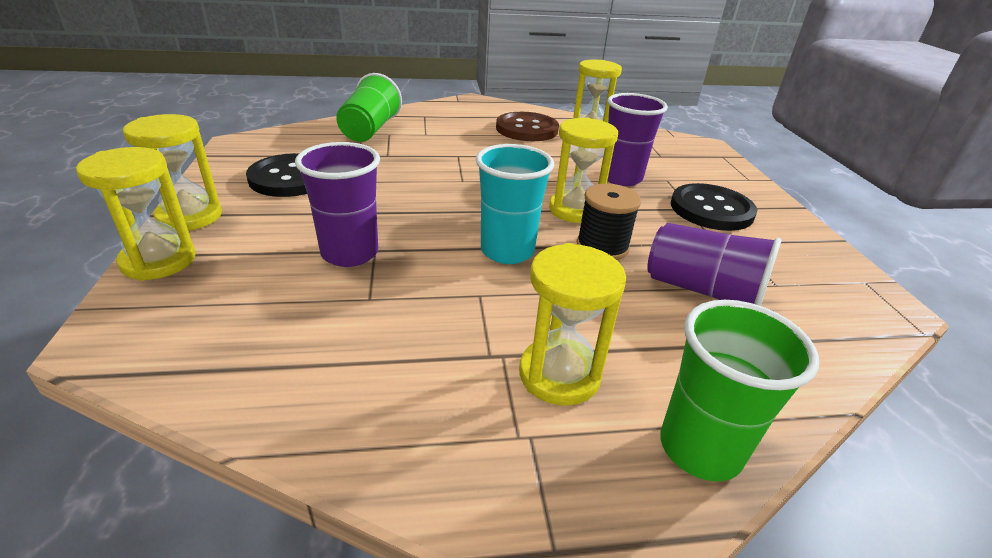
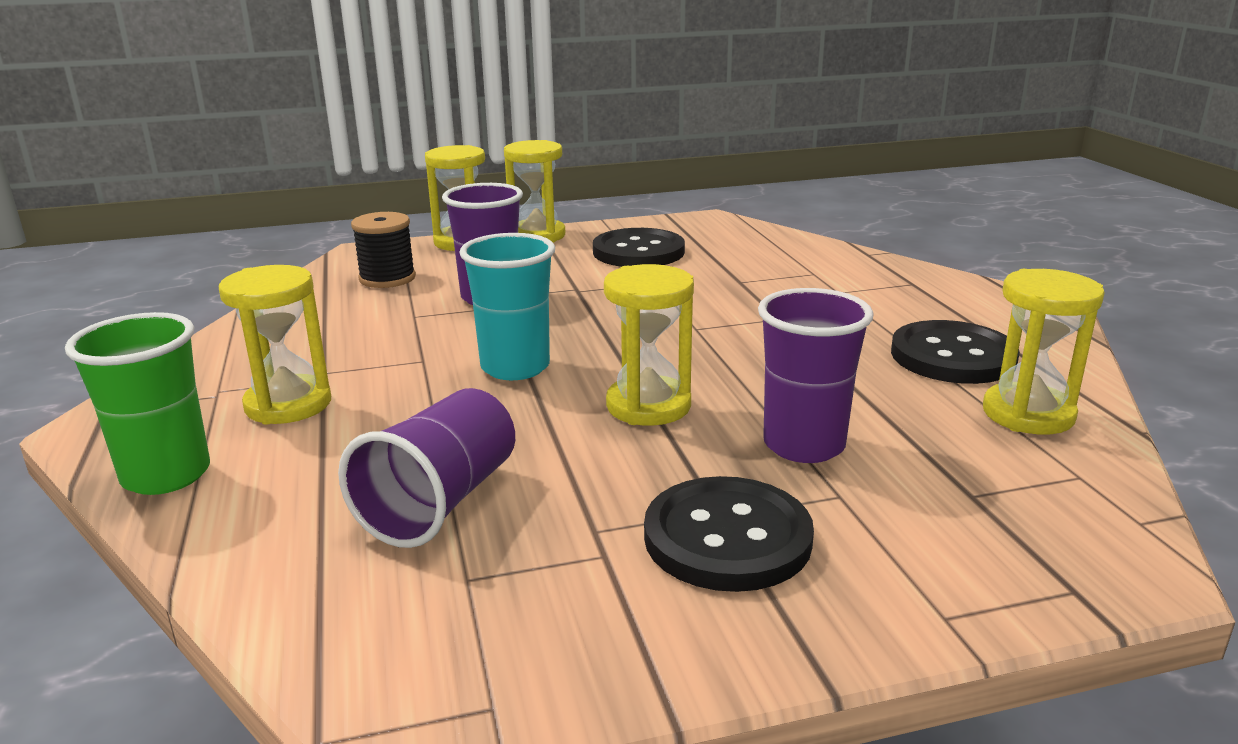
camera: 85 degrees right, 10 degrees down
green cup [336,73,402,142] -> none
brown button [496,112,559,141] -> black button [891,320,1020,384]
black spool [577,183,641,260] -> black spool moved to [351,212,416,288]

